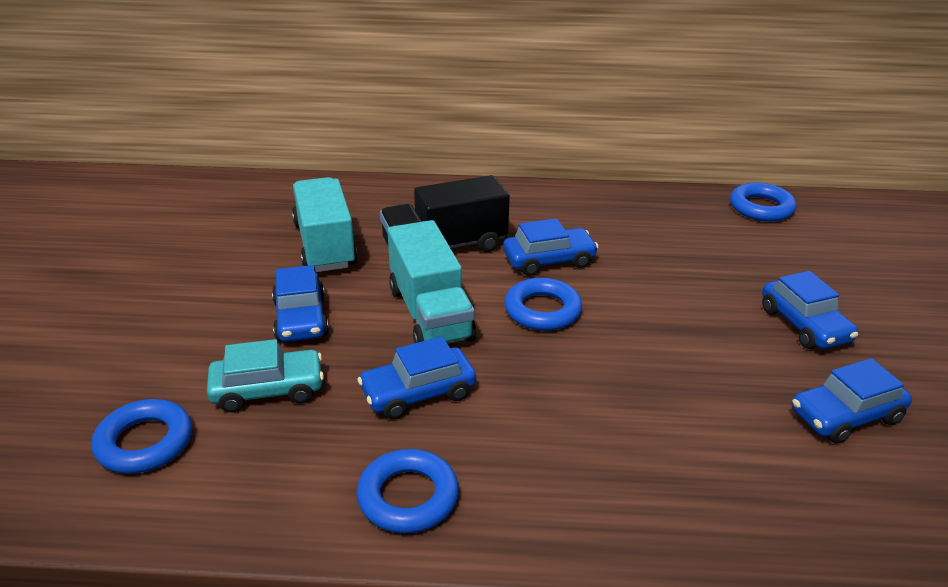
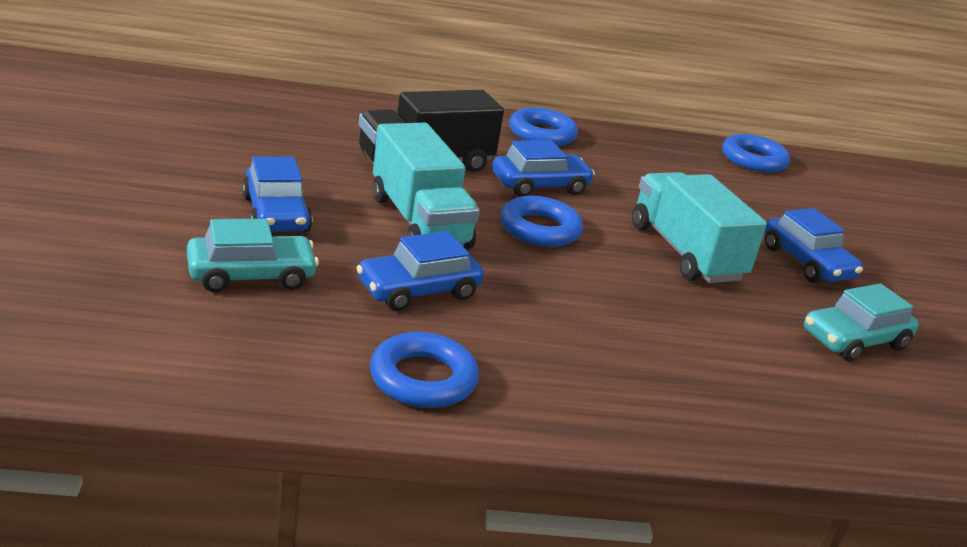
camera: 10 degrees left, 5 degrees down
blue ring [91,399,192,474] -> blue ring moved to [509,108,578,146]
turquoise truck [292,177,358,272] -> turquoise truck moved to [632,172,767,283]
blue car [792,358,912,444] -> turquoise car [804,283,919,361]

